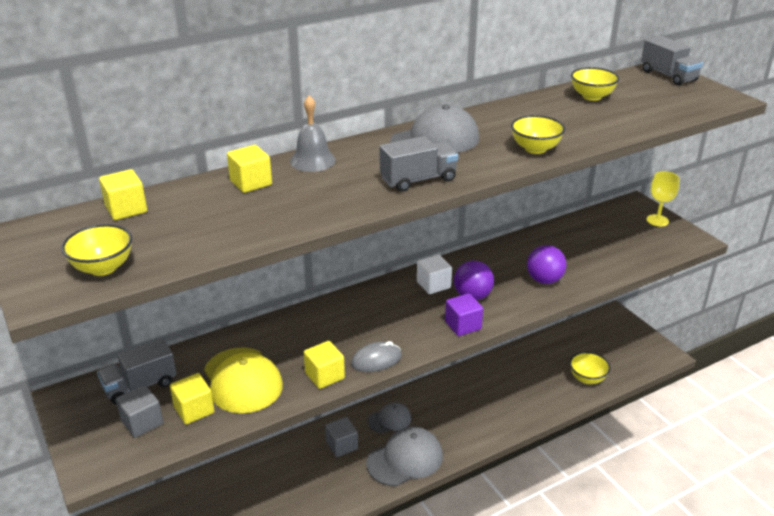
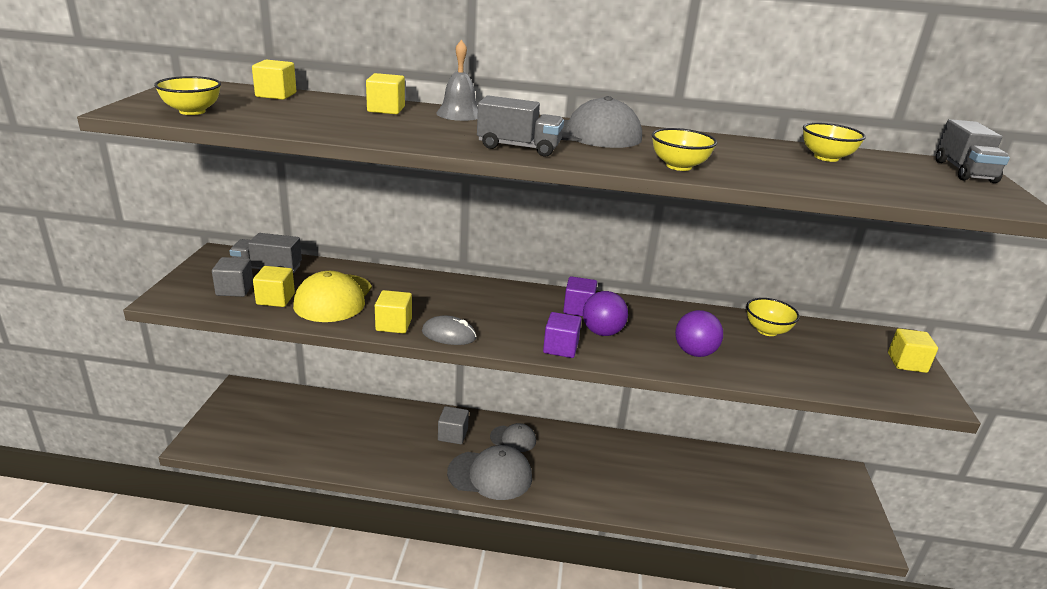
camera: 35 degrees right, 5 degrees down
white cube [417,255,452,294] -> purple cube [563,276,597,316]
yellow bowl [570,352,611,384] -> yellow bowl moved to [746,298,800,336]
yellow goblet [646,171,680,226] -> yellow cube [888,328,938,373]

